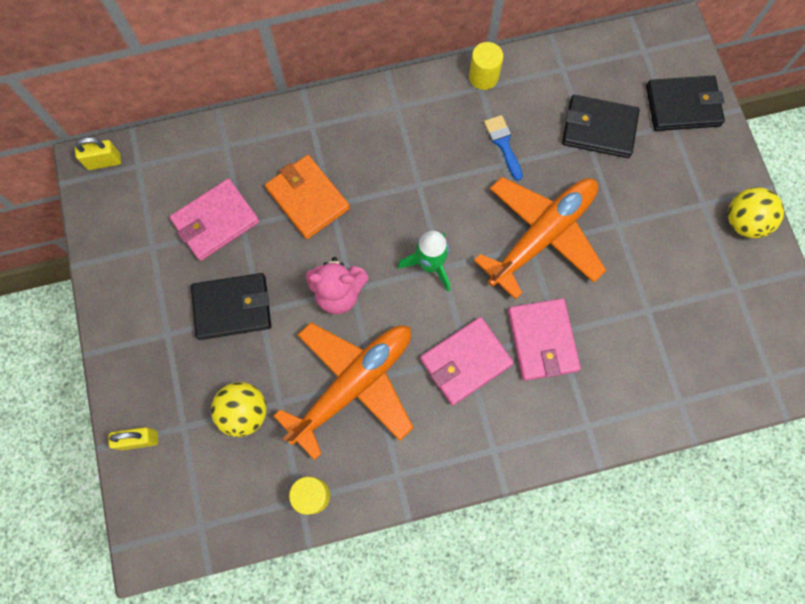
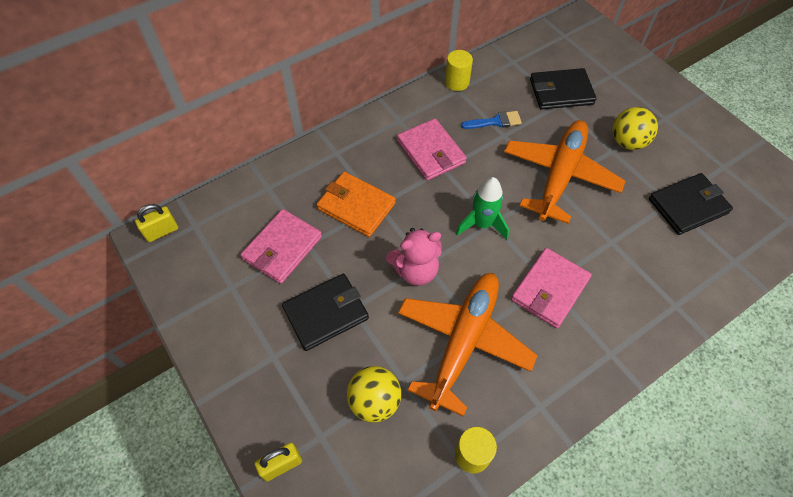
camera: 20 degrees left, 15 degrees down
blue brush [484,115,523,181] -> blue brush turned 120 degrees clockwise [461,111,522,129]
pink wallet [508,298,581,381] -> pink wallet moved to [397,118,467,181]
black wallet [646,76,725,131] -> black wallet moved to [649,173,733,235]
yellow ball [728,187,784,238] -> yellow ball moved to [612,107,658,150]

